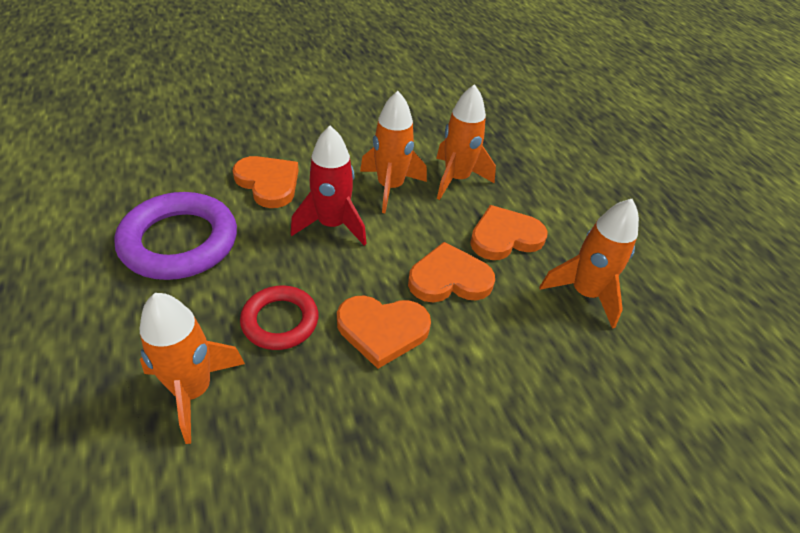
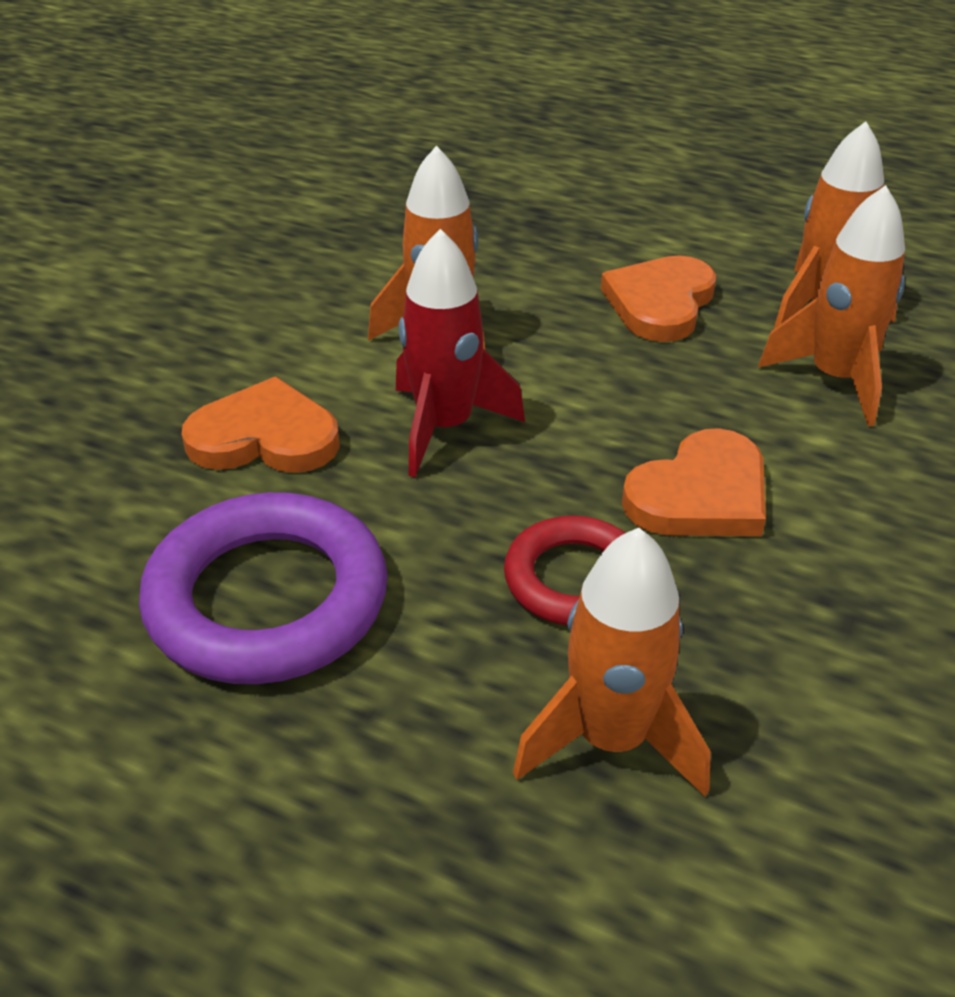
camera: 40 degrees left, 5 degrees down
orange heart [408,242,495,303] -> none
orange rocket [436,84,496,200] -> orange rocket moved to [758,185,905,426]

